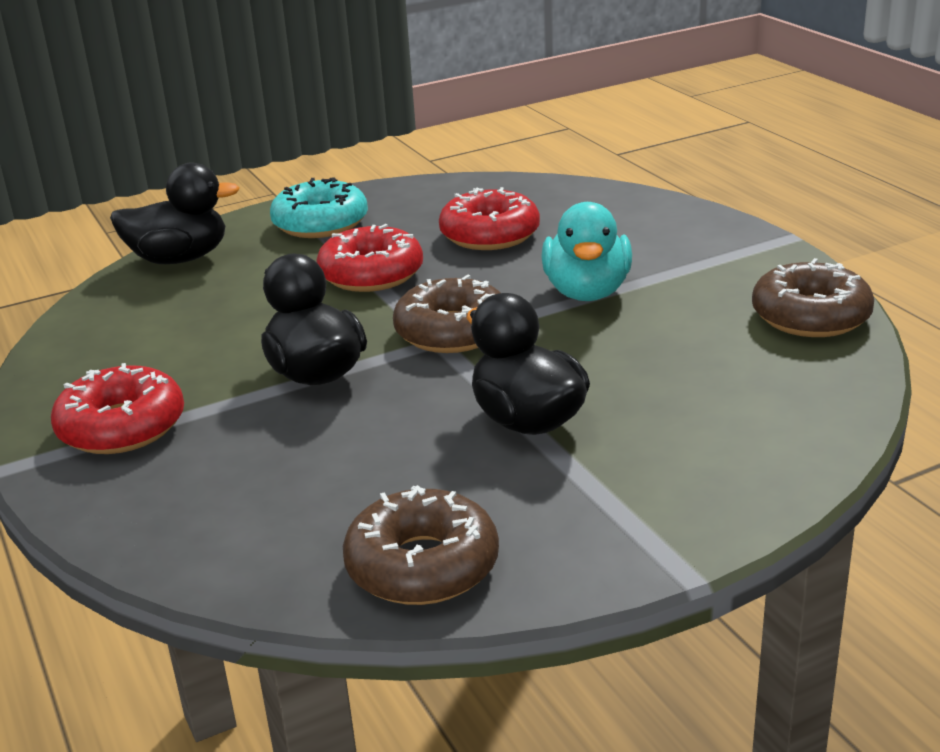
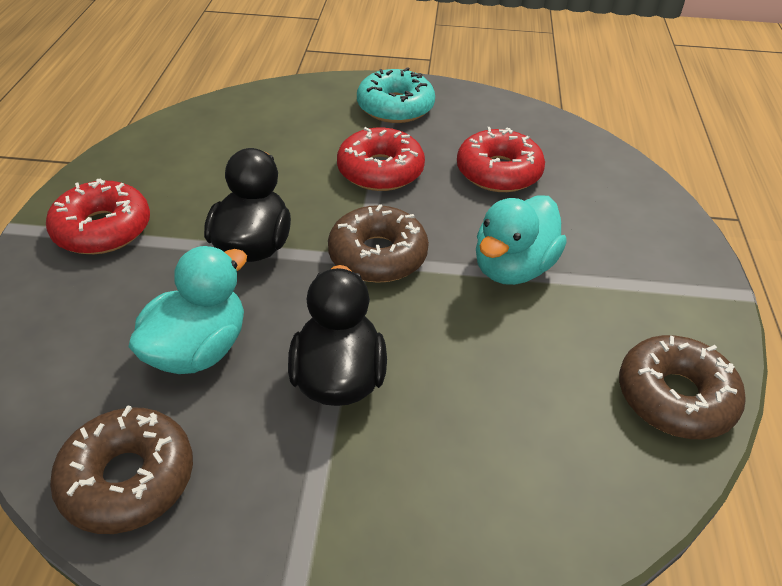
camera: 30 degrees right, 15 degrees up
black duck [110,162,240,264] -> none
none -> turquoise duck [128,246,247,374]

